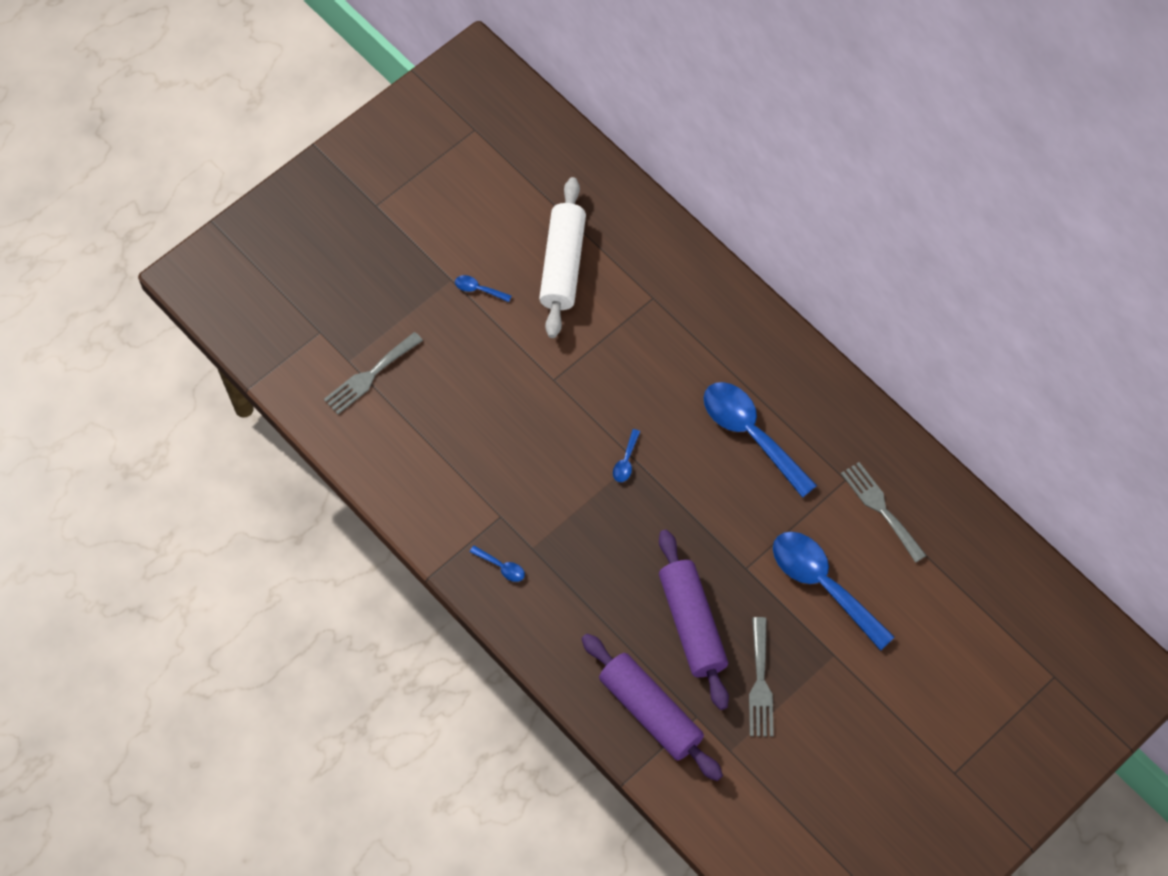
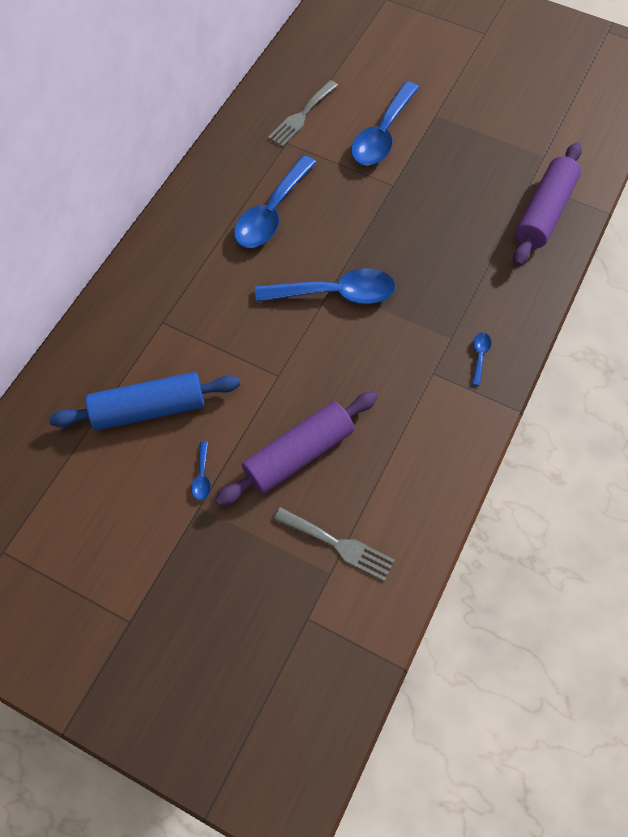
camera: 110 degrees left, 0 degrees up
white rolling pin [539,177,586,338] -> blue rolling pin [49,372,240,430]
blue spoon [613,429,640,482] -> blue spoon [255,268,396,304], size x2.44
purple rolling pin [659,530,729,710] -> purple rolling pin moved to [215,391,378,506]
grey fork [749,617,774,737] -> none

